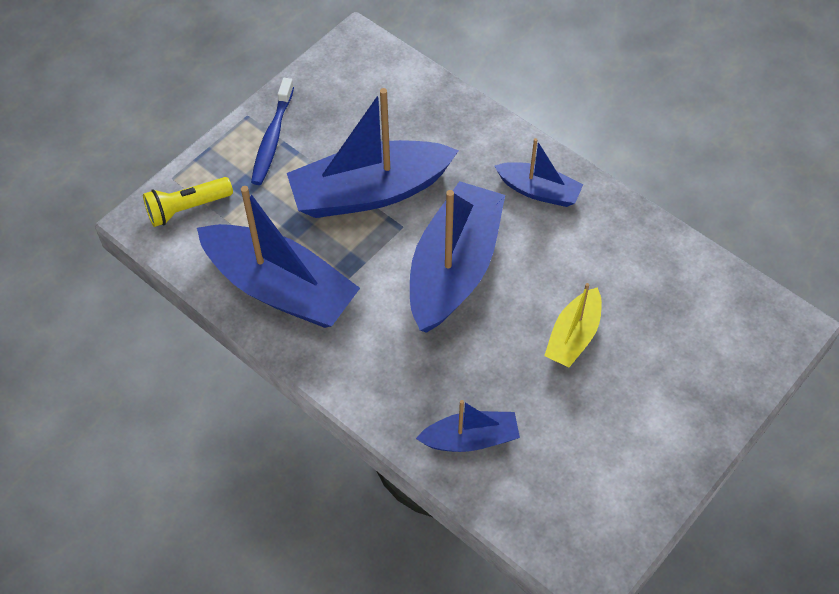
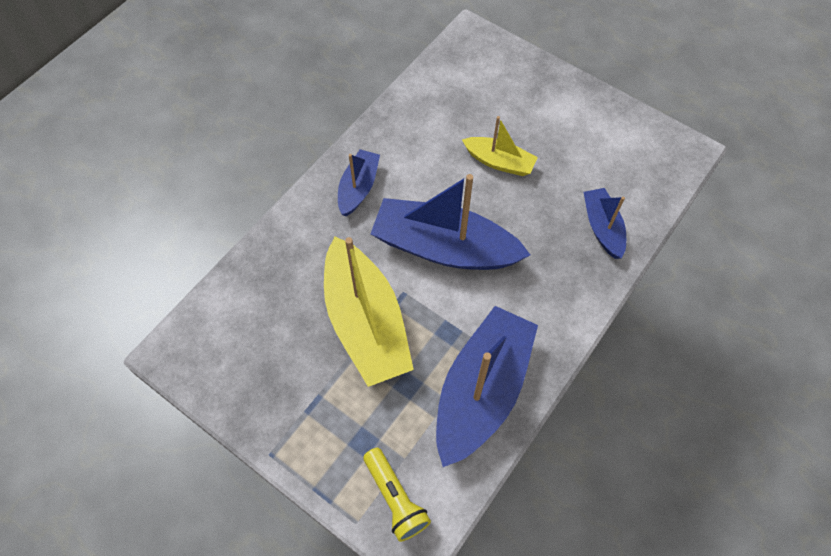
camera: 95 degrees left, 5 degrees up
blue toothbrush [251,78,294,185] -> none
blue boat [287,88,459,218] -> yellow boat [324,237,414,387]

